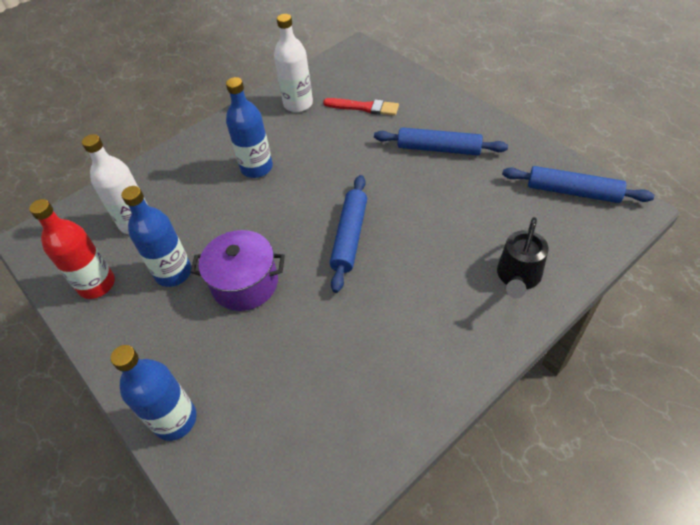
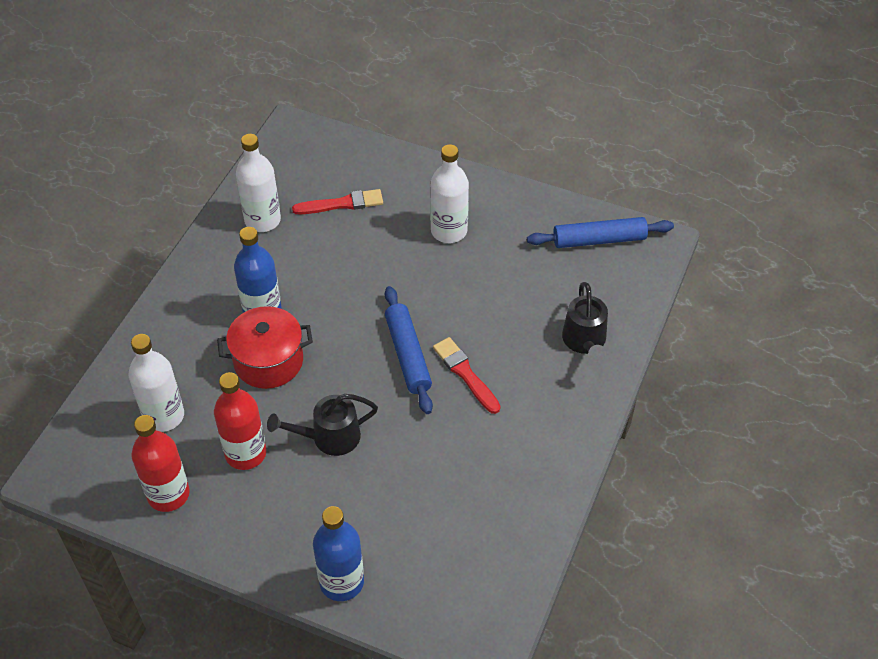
camera: 30 degrees left, 0 degrees up
blue bottle [121,186,192,287] -> red bottle [214,372,266,470]
purple pot [190,230,285,311] -> black watering can [267,394,378,456]
blue rolling pin [374,127,508,155] -> white bottle [430,145,469,243]
none -> red pot [217,306,313,389]
none -> red brush [433,337,501,414]

